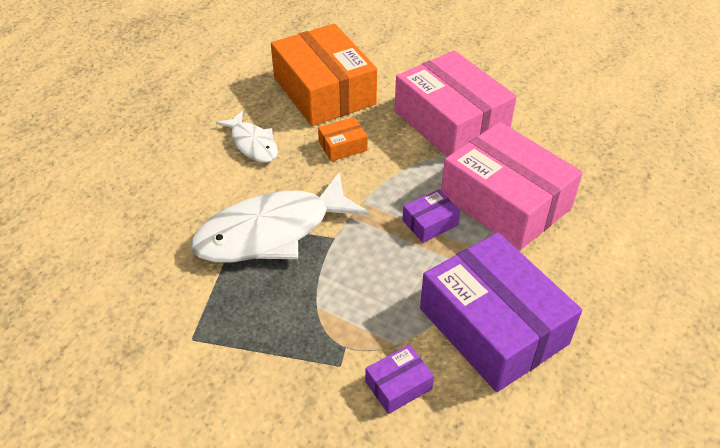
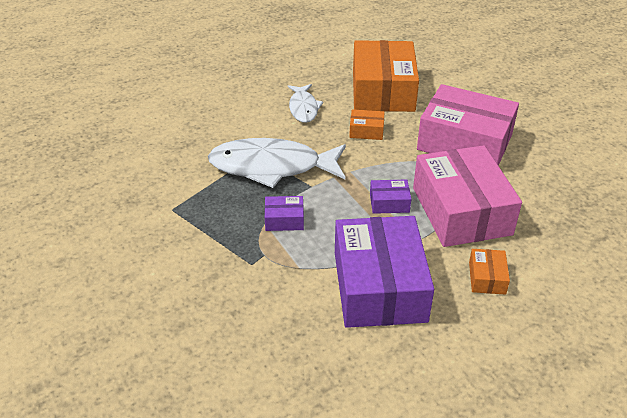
camera: 30 degrees right, 5 degrees down
purple box [365,345,434,414] -> purple box moved to [265,196,304,231]
pink box [395,50,517,157] -> pink box turned 60 degrees counterclockwise [417,84,519,166]
none -> orange box [469,249,510,295]

